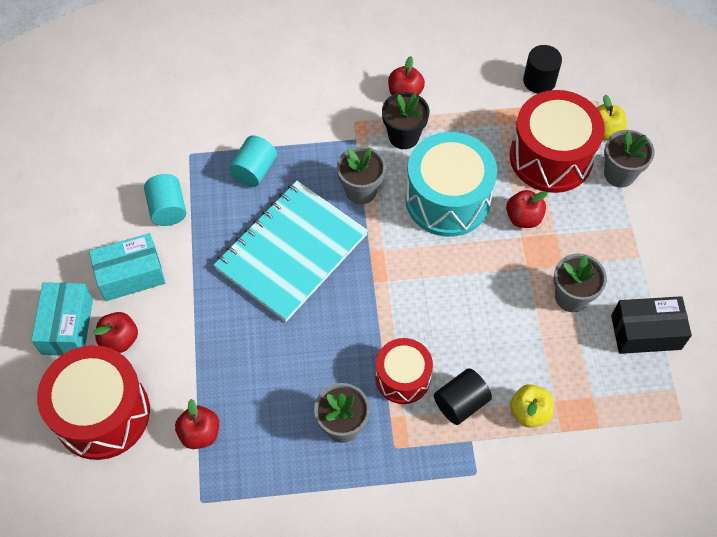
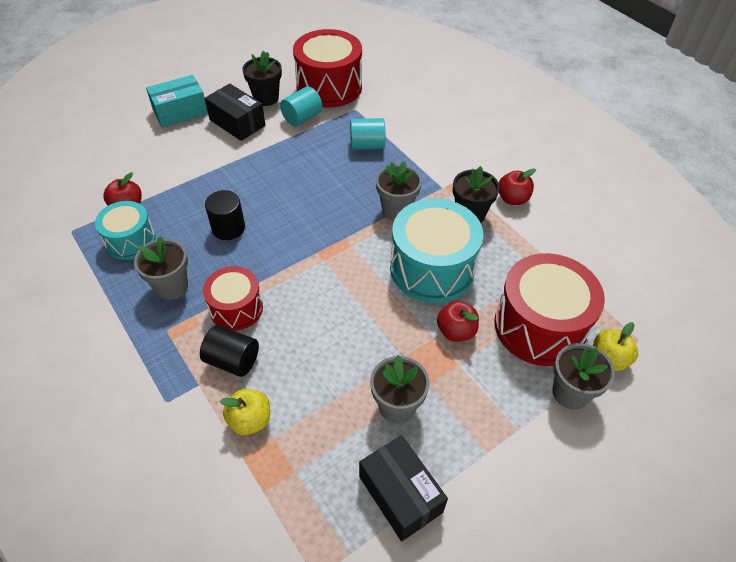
camera: 60 degrees right, 10 degrees down
red drum [37,345,150,460] -> red drum moved to [293,29,362,108]
turquoise box [89,233,166,301] -> black box [205,84,266,141]
red apple [93,312,138,353] -> none
turquoise notebook [213,181,368,322] -> none
black cylinder [523,45,562,94] -> black cylinder moved to [205,190,245,240]
none -> turquoise drum [95,201,156,260]
none -> black flower pot [242,51,282,106]

